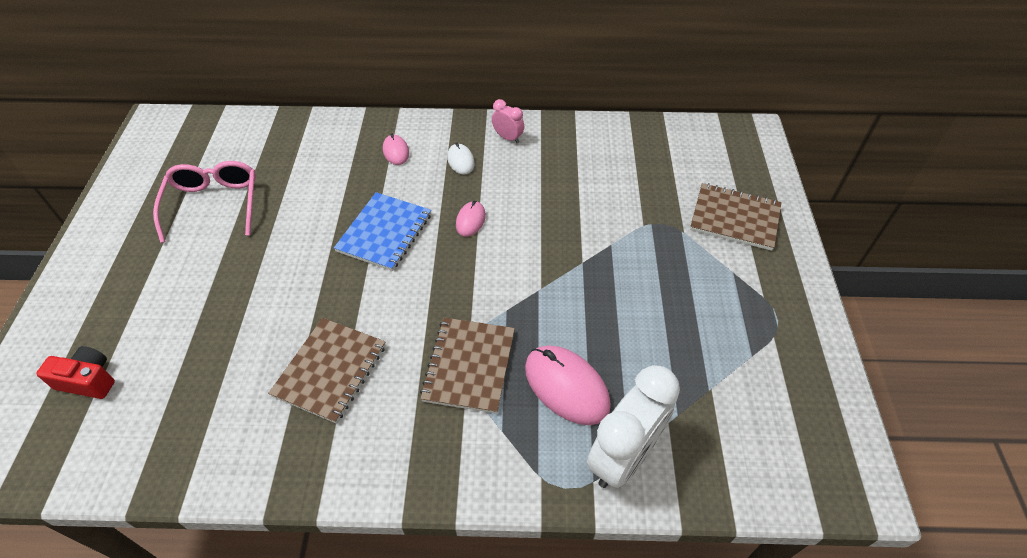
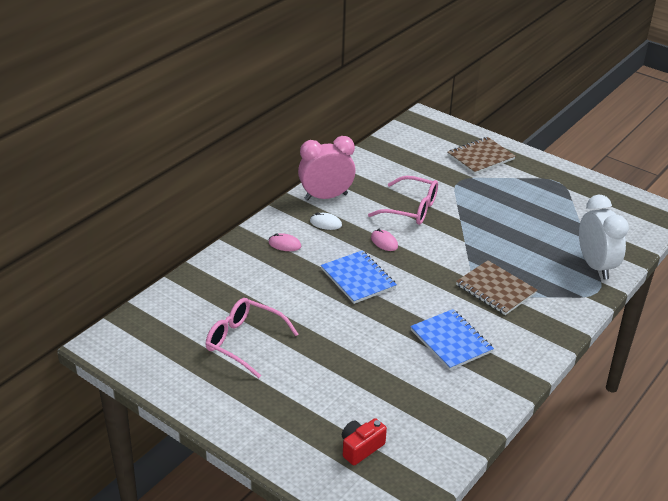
camera: 55 degrees left, 15 degrees down
brown notebook [268,318,386,423] -> blue notebook [410,309,494,370]
pink clock [492,99,524,143] -> pink clock [298,136,356,201], size x2.09
pink mouse [525,346,611,425] -> none
none -> pink glasses [368,176,438,225]

